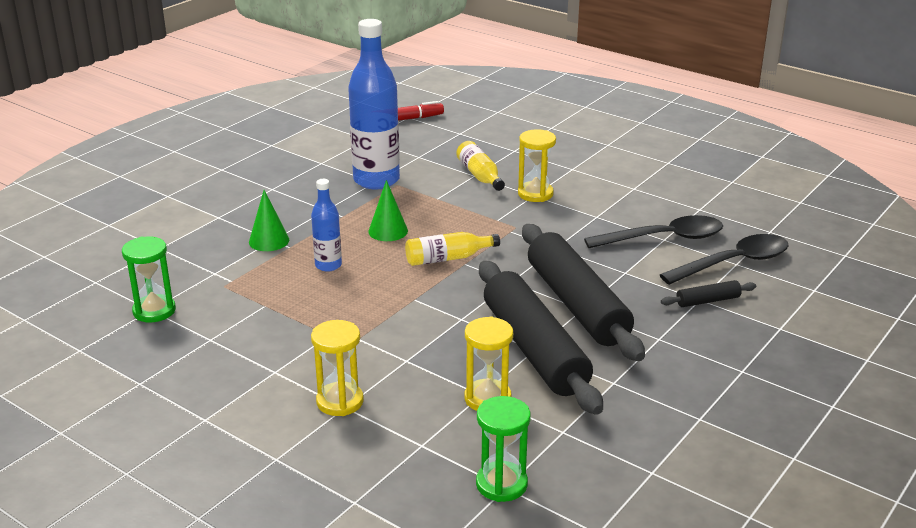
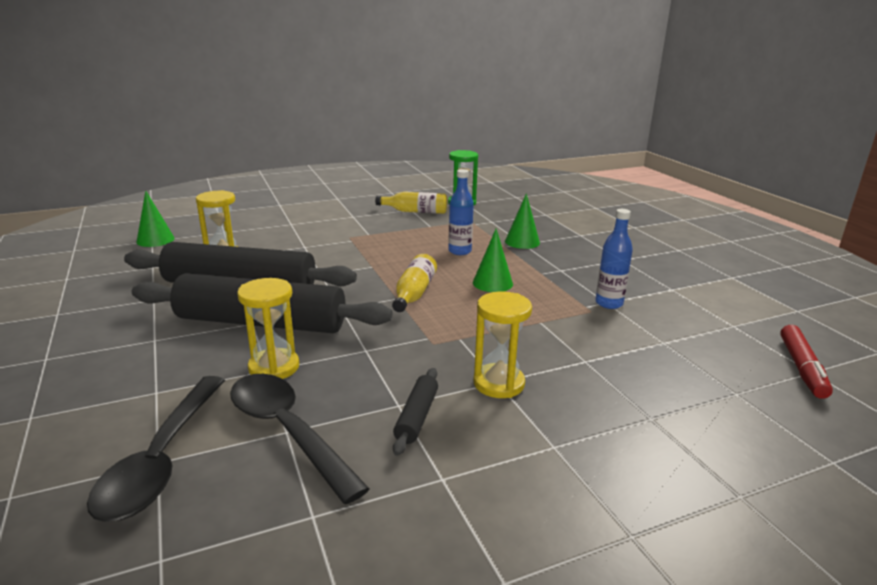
camera: 120 degrees right, 5 degrees down
yellow hourglass [311,320,364,416] -> yellow hourglass moved to [237,278,299,379]
blue bottle [348,19,400,189] -> blue bottle [595,209,633,309], size x0.51
yellow bottle [456,141,505,191] -> yellow bottle moved to [375,192,447,214]
green hourglass [476,396,531,502] -> green cone [136,191,175,247]
black spoon [584,215,723,248] -> black spoon turned 120 degrees clockwise [230,374,370,504]
black rolling pin [661,280,756,307] -> black rolling pin moved to [393,368,438,456]

